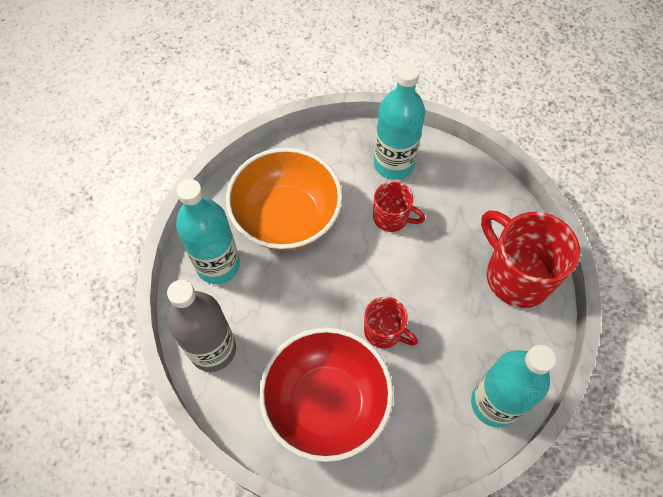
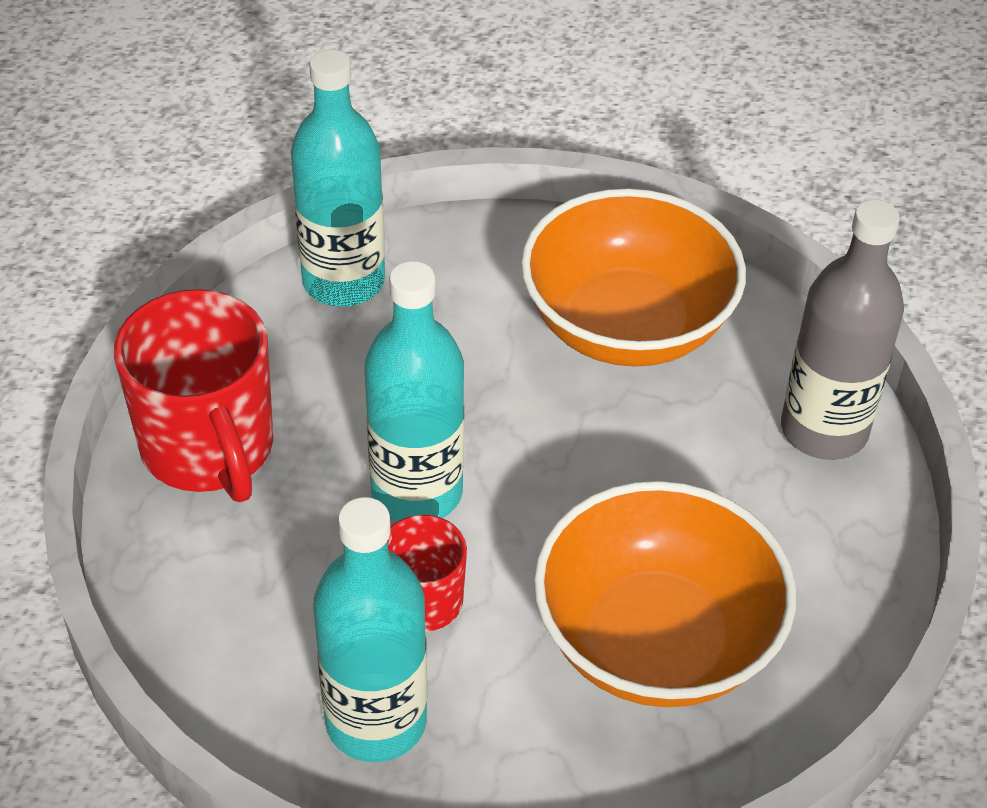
camera: 170 degrees left, 15 degrees down
turquoise bottle [176,179,240,284] -> turquoise bottle moved to [364,261,464,521]
red bowl [259,328,393,462] -> orange bowl [521,189,746,367]
red mug [364,297,418,348] -> none

